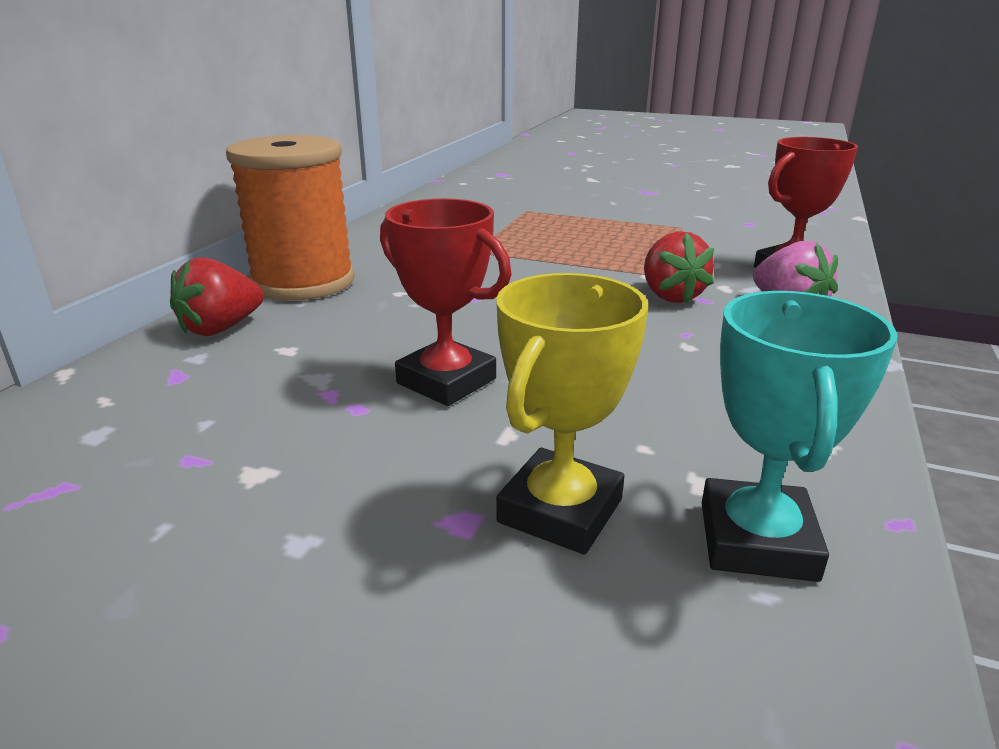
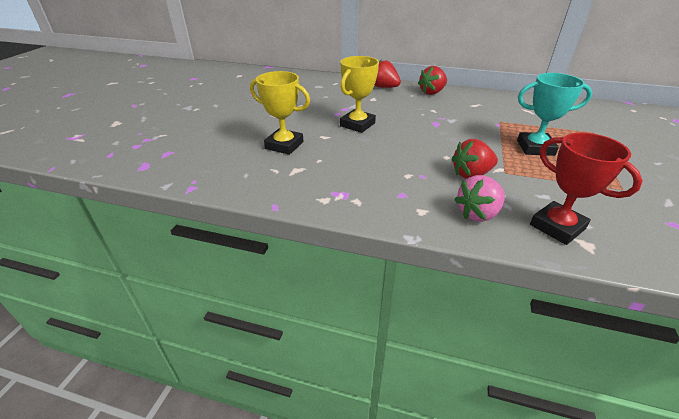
camera: 85 degrees right, 10 degrees up
orange spool [226,135,355,301] -> red strawberry [418,66,447,95]
red trophy [380,198,512,406] -> yellow trophy [340,56,379,133]
turquoise trophy [702,291,898,582] -> turquoise trophy moved to [517,73,592,156]

